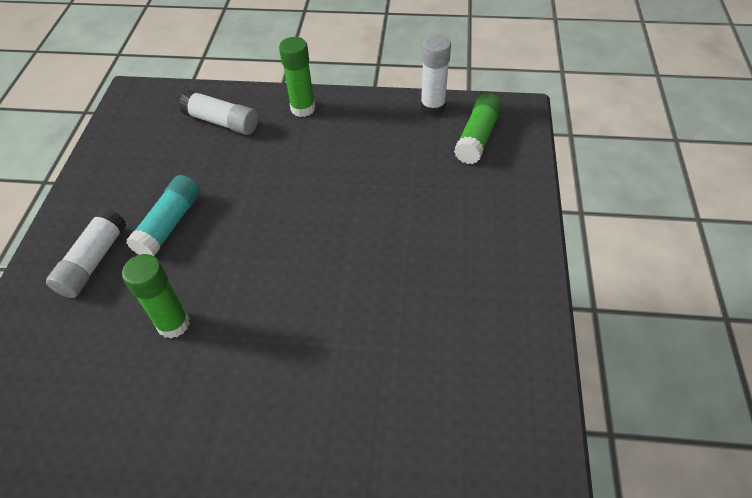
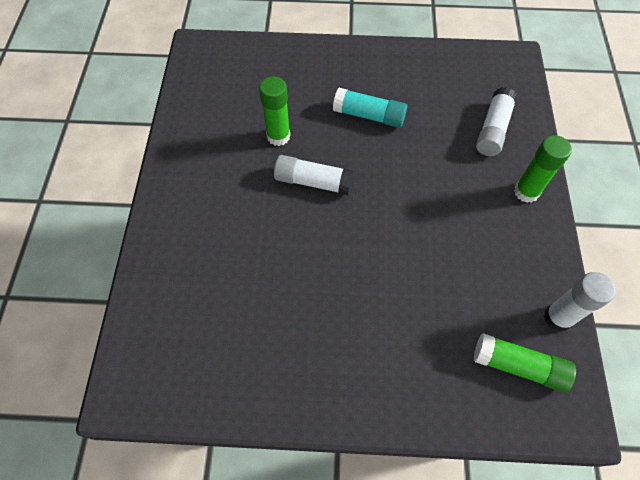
camera: 85 degrees right, 10 degrees up
white glue stick [46,208,126,298] -> white glue stick moved to [274,155,354,195]

